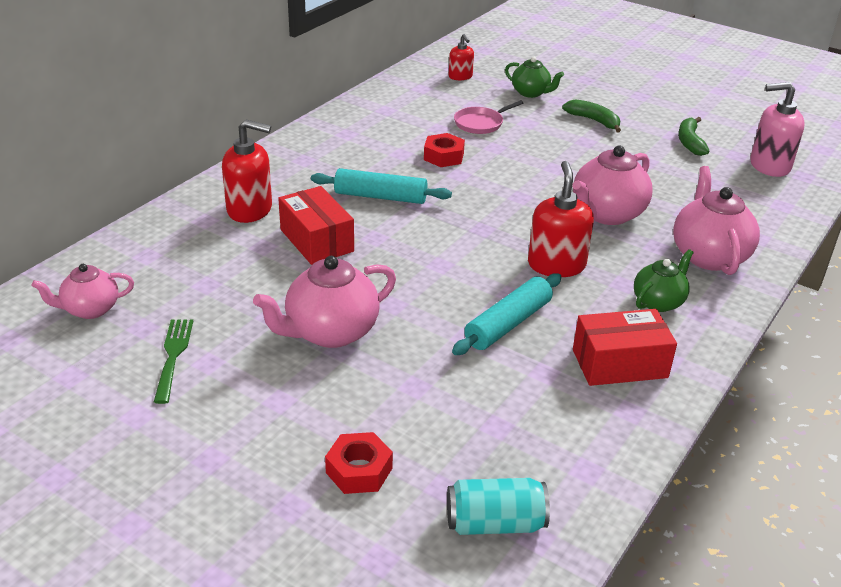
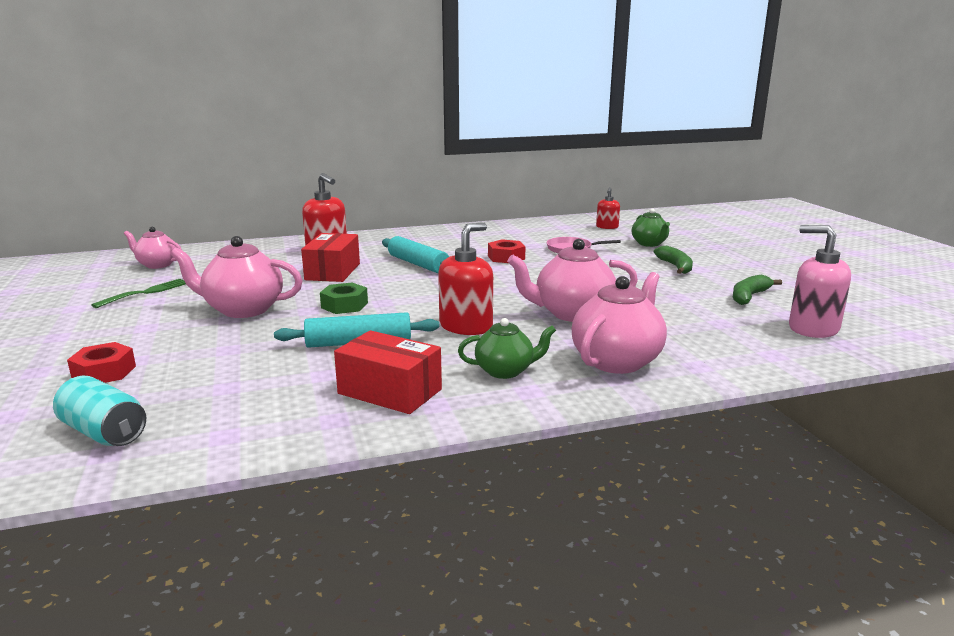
camera: 40 degrees right, 15 degrees down
none -> green nut [320,283,368,314]

